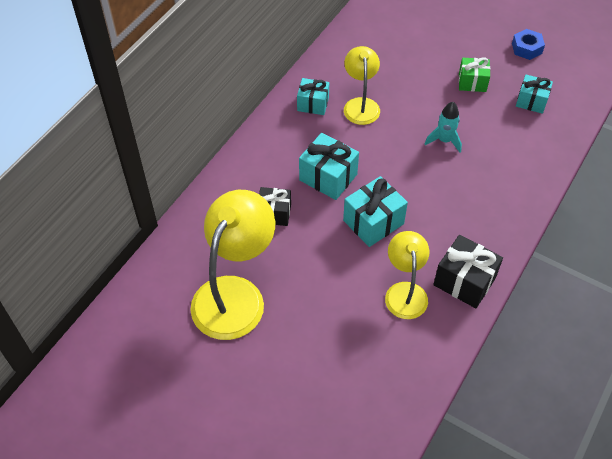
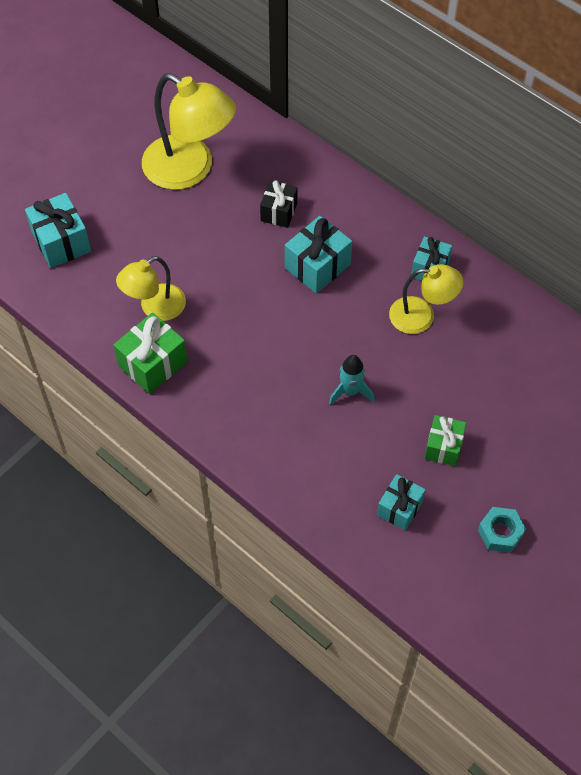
camera: 100 degrees right, 5 degrees up
turquoise gift [343,176,408,247] -> turquoise gift moved to [25,193,91,268]
yellow lamp [385,231,429,319] -> yellow lamp turned 135 degrees clockwise [116,256,186,321]
black gift [433,235,503,308] -> green gift [113,313,188,394]
blue nut [512,29,545,60] -> turquoise nut [478,507,526,553]

